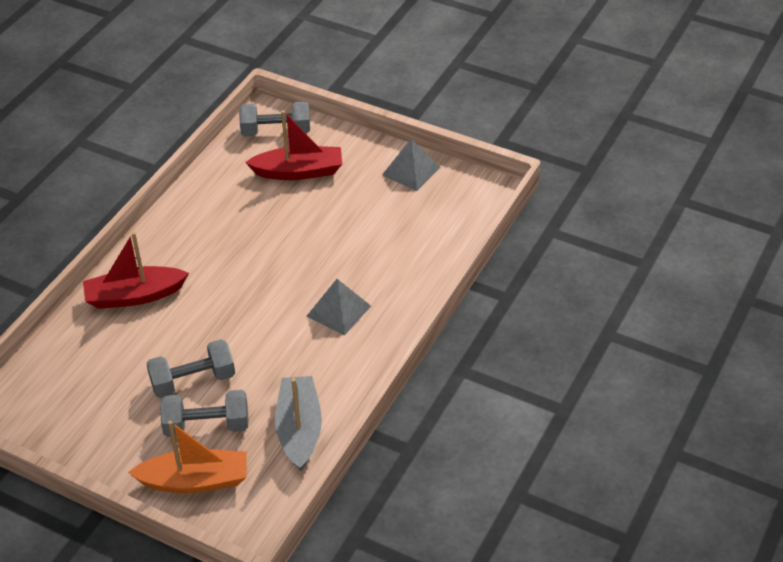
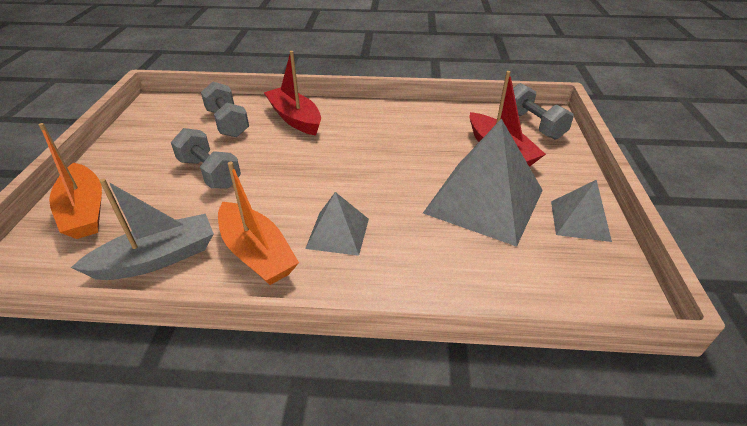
camera: 65 degrees right, 5 degrees down
grey dumbbell [160,390,248,437] -> grey dumbbell moved to [201,82,249,137]
none -> orange boat [218,162,299,285]
none -> grey pyramid [423,119,543,247]

